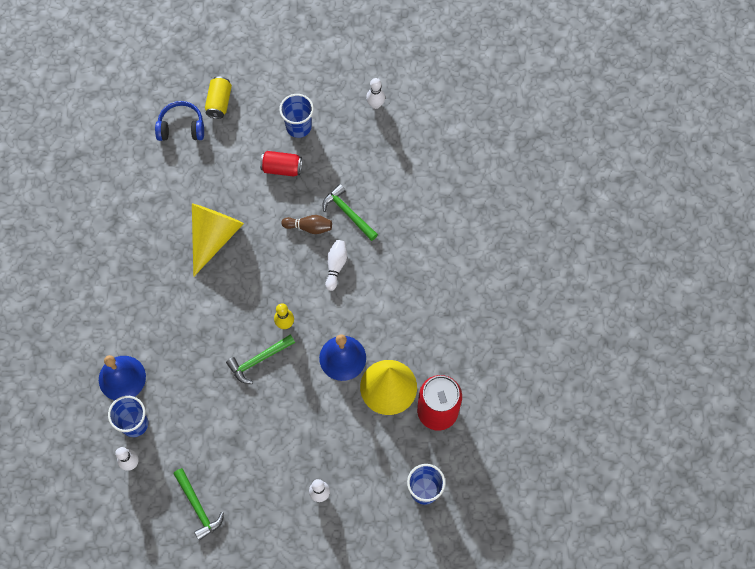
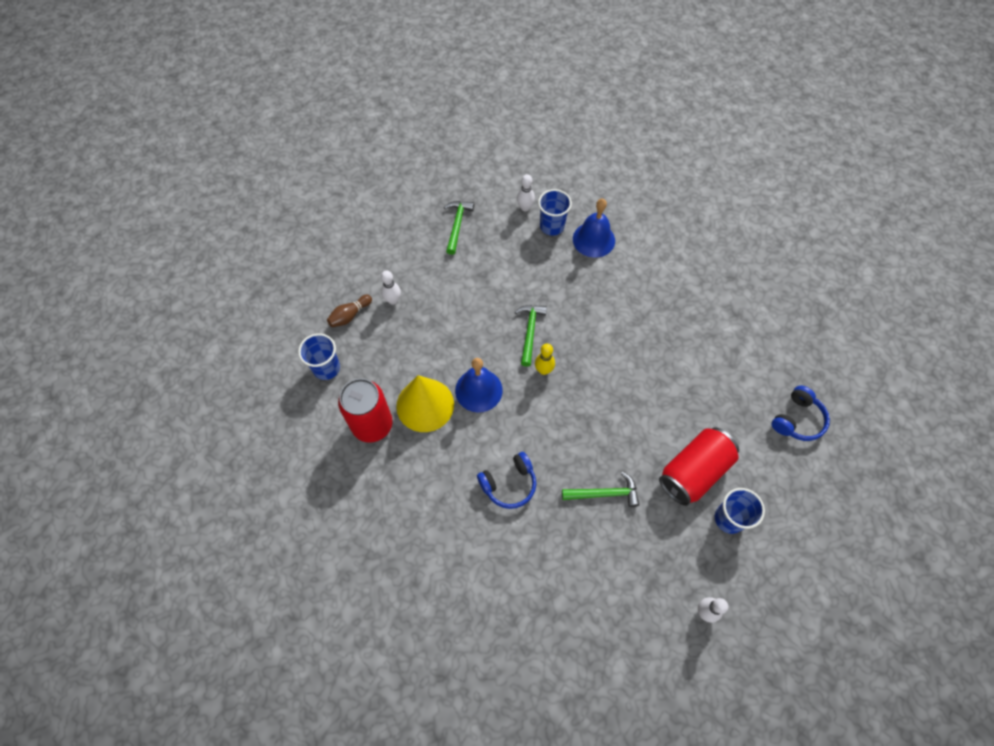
camera: 130 degrees right, 5 degrees down
green hammer [173,468,224,540] -> green hammer turned 90 degrees clockwise [444,201,474,255]
yellow cone [192,203,244,277] -> none
yellow can [205,76,232,119] -> none
red can [260,151,302,177] -> red can [659,428,739,506], size x1.73
brown bowling pin [281,215,332,234] -> brown bowling pin moved to [327,295,372,327]
white bowling pin [325,240,347,291] -> none
none -> blue headphones [477,452,536,509]

